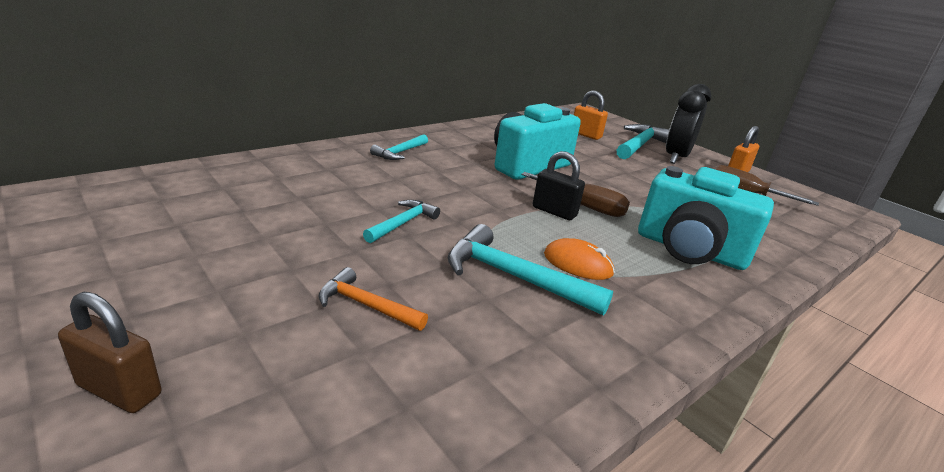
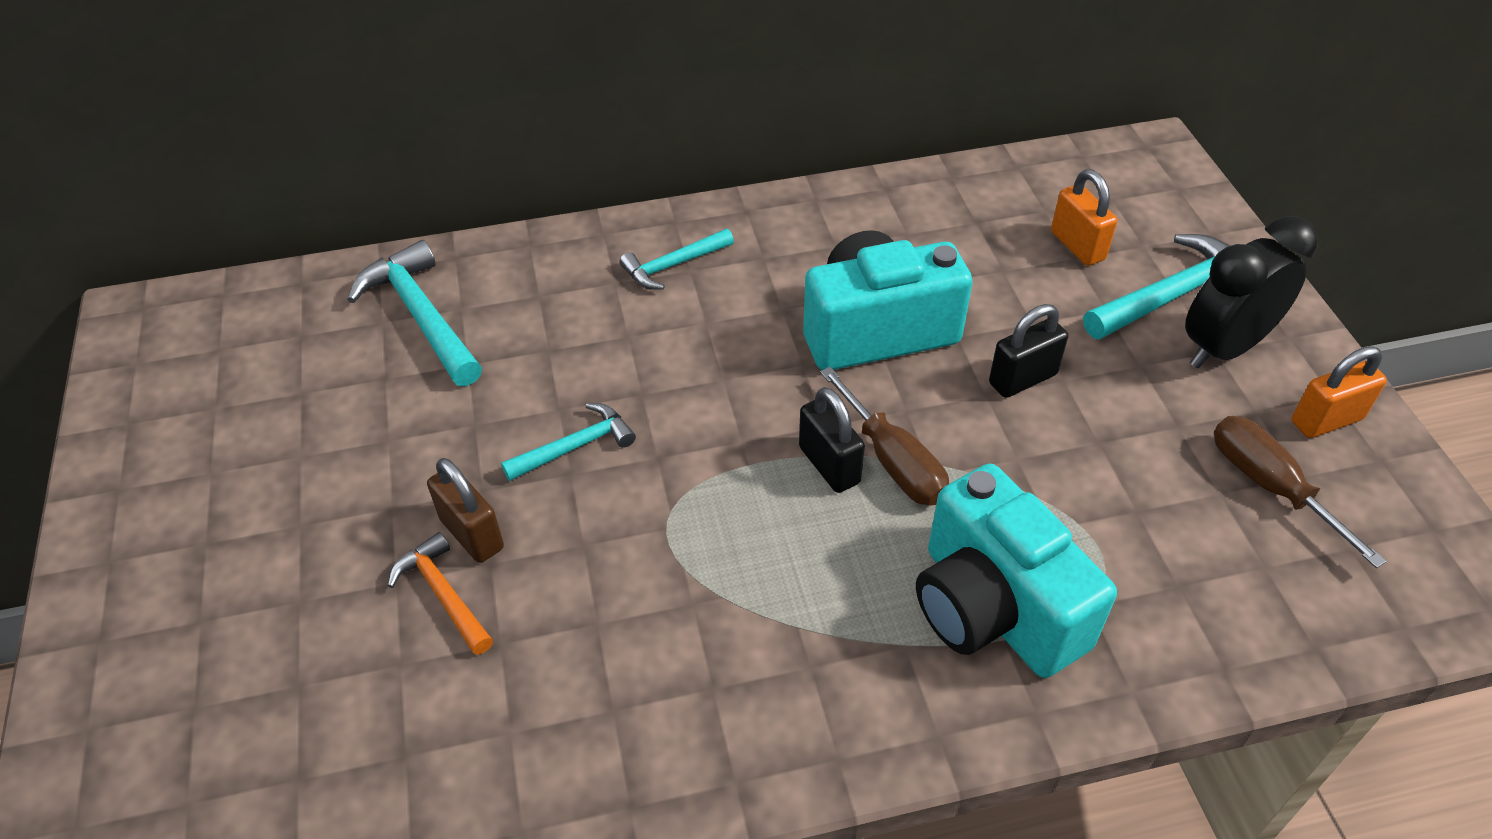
camera: 30 degrees right, 20 degrees up
brown padlock [58,292,161,413] -> brown padlock moved to [427,458,504,563]
turquoise hammer [447,224,613,316] -> turquoise hammer moved to [347,240,482,386]
orange mouse [544,238,615,280] -> none
none -> black padlock [989,304,1068,398]

